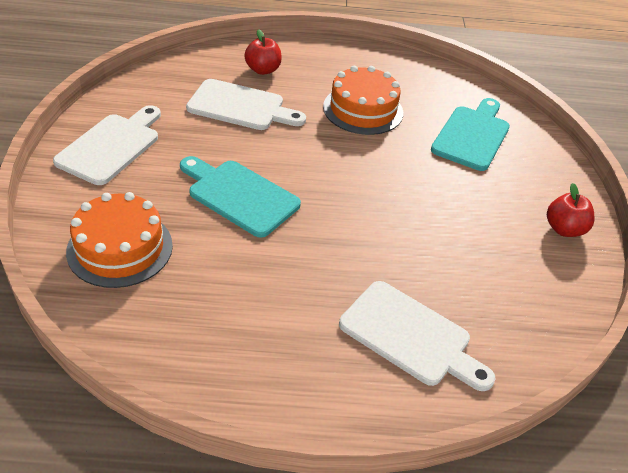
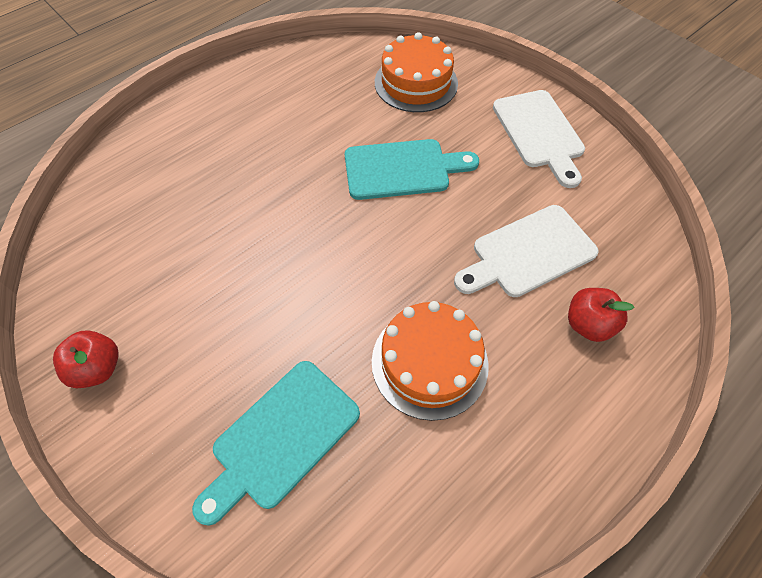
camera: 140 degrees right, 15 degrees up
white cutting board [339,281,496,391] -> none
turquoise cutting board [431,98,510,171] -> turquoise cutting board turned 60 degrees clockwise [192,361,360,526]

